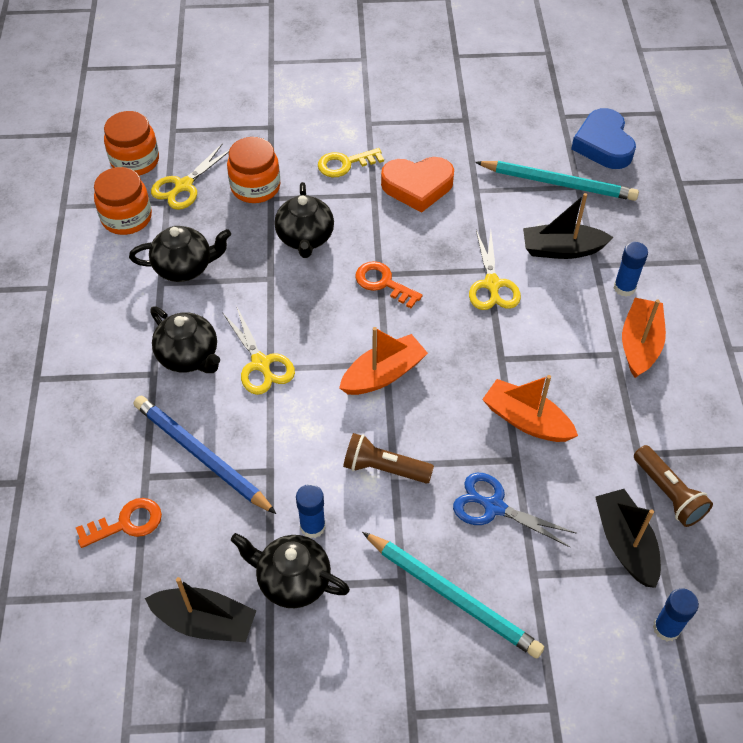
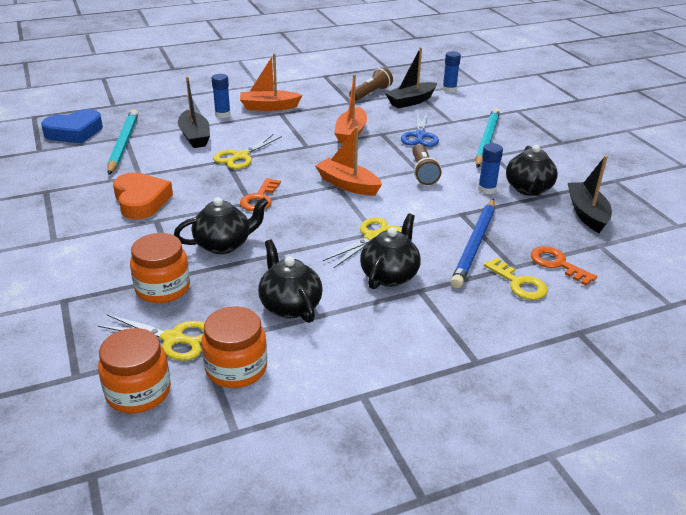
camera: 110 degrees left, 20 degrees down
yellow key [318,148,384,177] -> yellow key moved to [484,257,548,300]
yellow scissors [469,230,521,310] -> yellow scissors turned 150 degrees clockwise [213,134,282,169]

